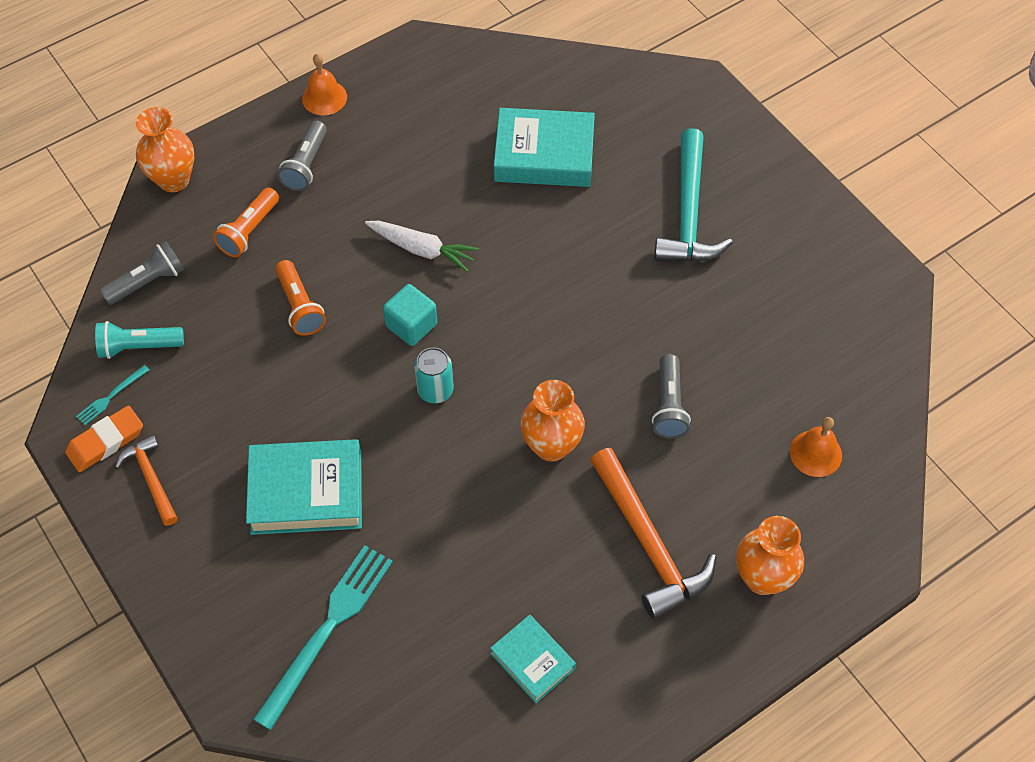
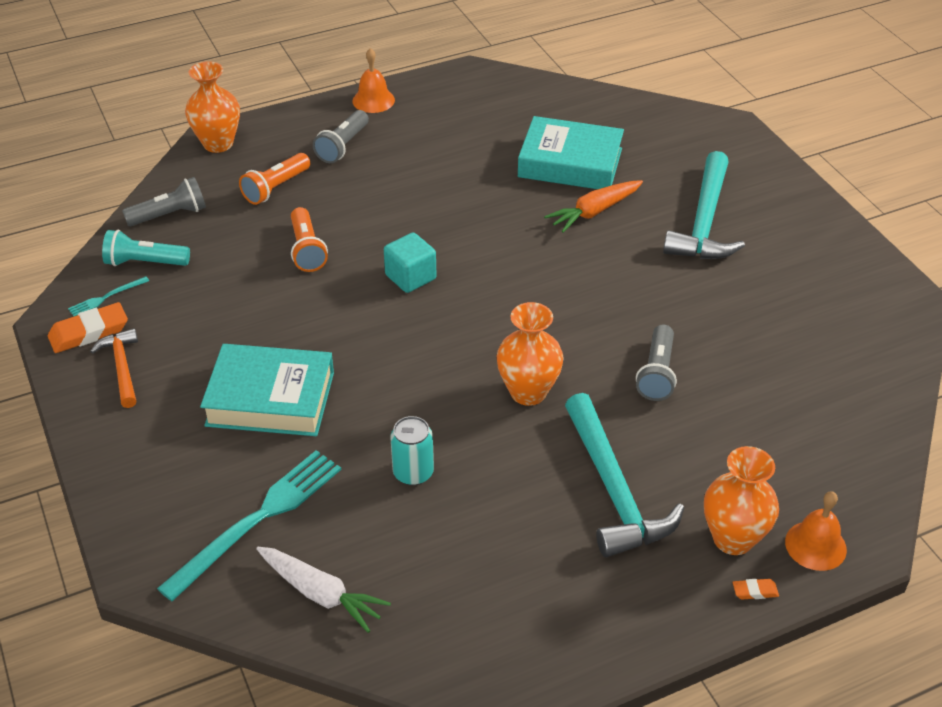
camera: 10 degrees right, 15 degrees down
white carrot [365,221,479,272] -> white carrot moved to [256,547,391,633]
turquoise can [414,347,454,403] -> turquoise can moved to [390,416,434,485]
turquoise book [490,615,576,703] -> none
orange hammer [590,448,716,619] -> turquoise hammer [565,393,684,557]
orange bell [790,417,842,477] -> orange bell moved to [785,491,847,571]
none -> orange carrot [544,180,643,232]
none -> orange eraser [733,579,779,599]

